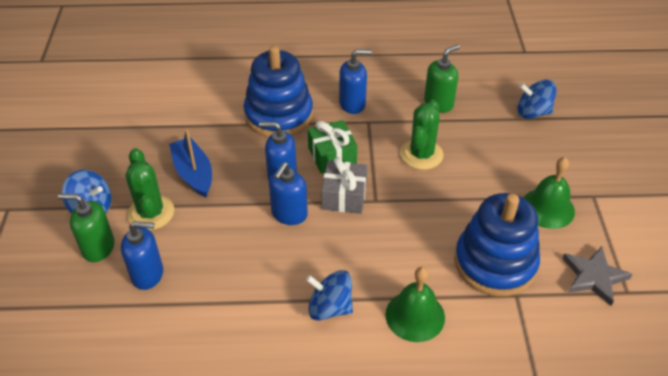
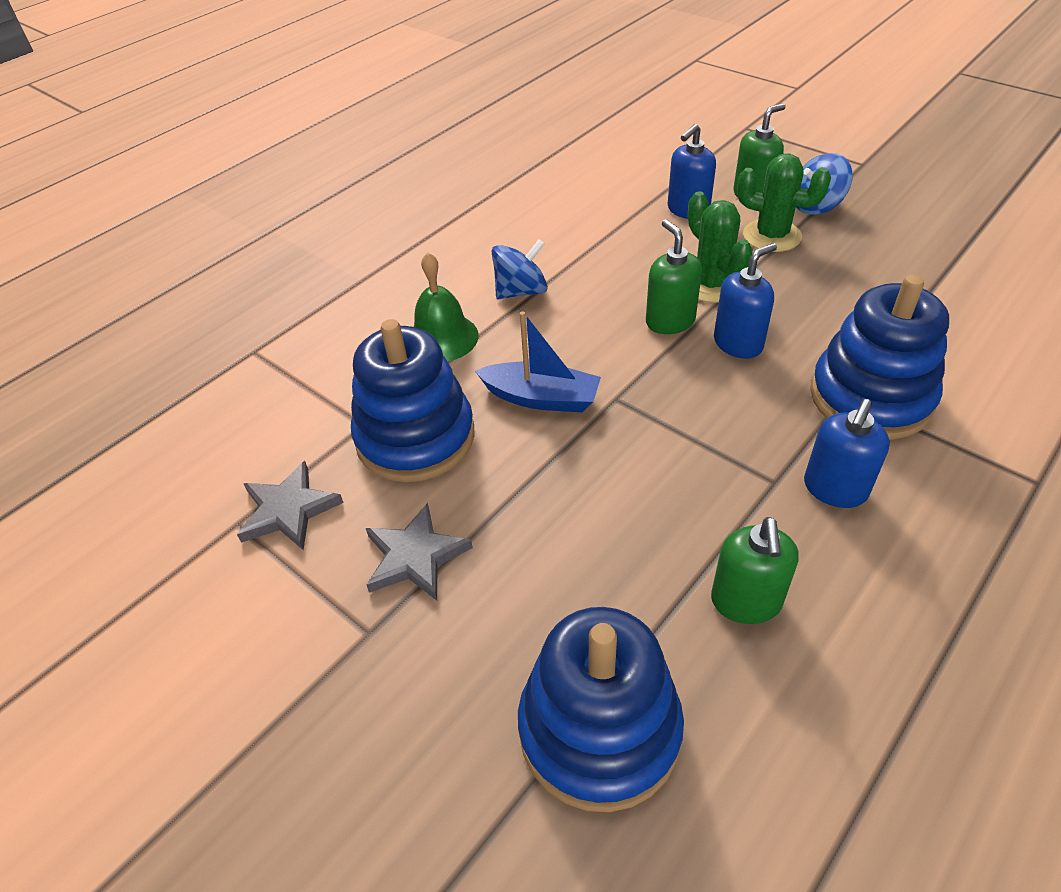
camera: 135 degrees right, 0 degrees up
blue boat [169,129,212,197] -> blue boat moved to [475,311,601,412]
blue soap dispenser [269,162,308,225] -> green soap dispenser [646,219,702,334]
green gift [308,120,357,174] -> none
grey gift [321,157,367,214] -> none
green cactus [400,100,444,170] -> green cactus moved to [688,191,753,303]
blue spinning top [517,80,557,119] -> blue stacking toy [518,607,684,812]
green bell [523,157,575,229] -> grey star [366,503,473,601]

